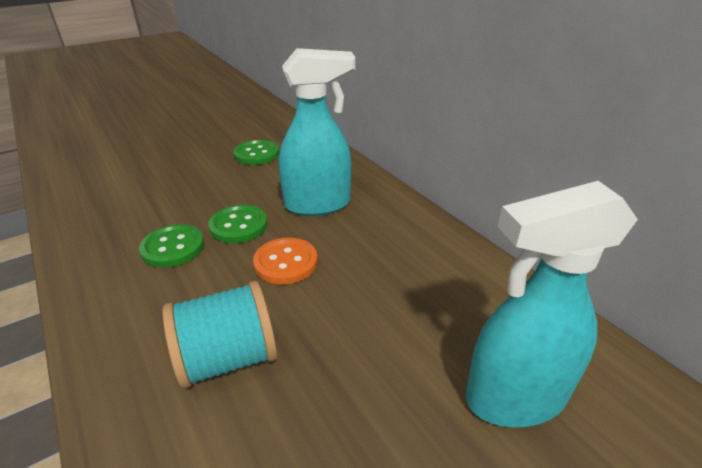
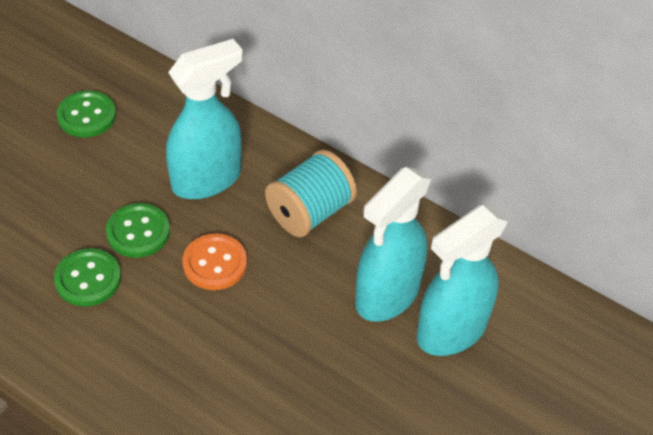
camera: 25 degrees left, 15 degrees up
turquoise spool [162,281,277,389] -> turquoise spool moved to [265,150,357,237]
none -> turquoise spray bottle [355,167,431,322]

